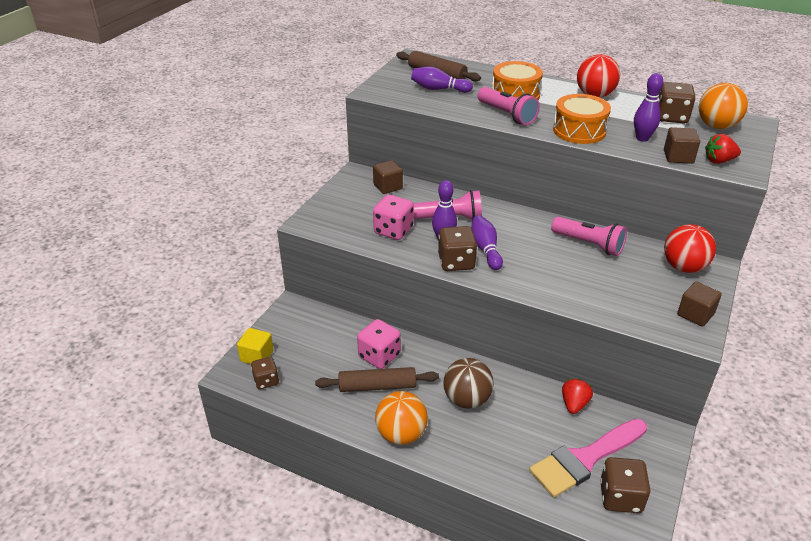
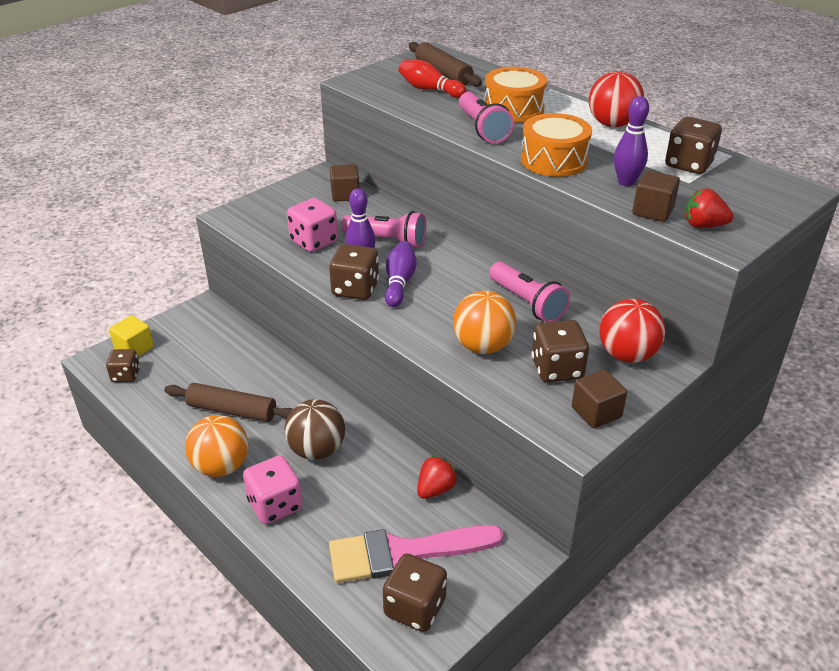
camera: 20 degrees right, 0 degrees up
pink dice [357,319,401,369] -> pink dice moved to [243,455,303,524]
purple bowling pin [411,67,473,93] -> red bowling pin [399,60,466,98]
orange ball [699,83,748,129] -> orange ball moved to [453,291,516,354]
none -> brown dice [532,320,589,382]

